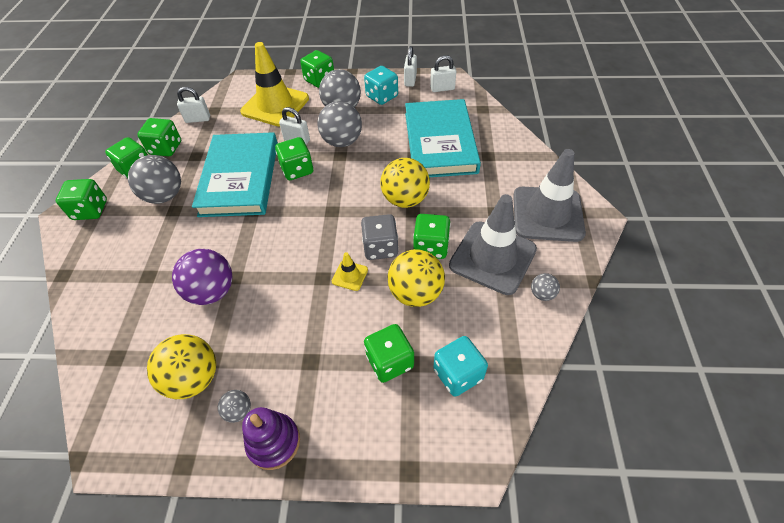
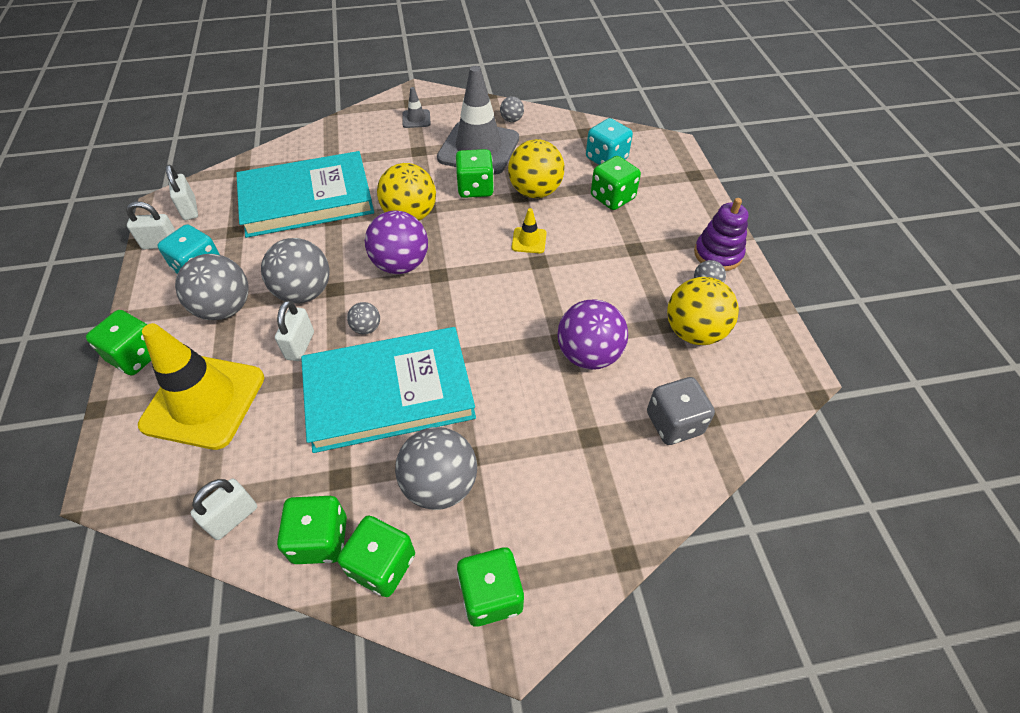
camera: 105 degrees left, 0 degrees up
white padlock [177,87,210,123] -> white padlock turned 60 degrees clockwise [190,479,257,540]
green dice [275,137,313,180] -> grey ball [347,302,380,334]
grey dice [361,214,399,260] -> grey dice moved to [647,377,715,445]
grey traffic cone [513,149,586,242] -> grey traffic cone [402,87,431,128], size x0.42
none -> purple ball [365,211,428,274]

